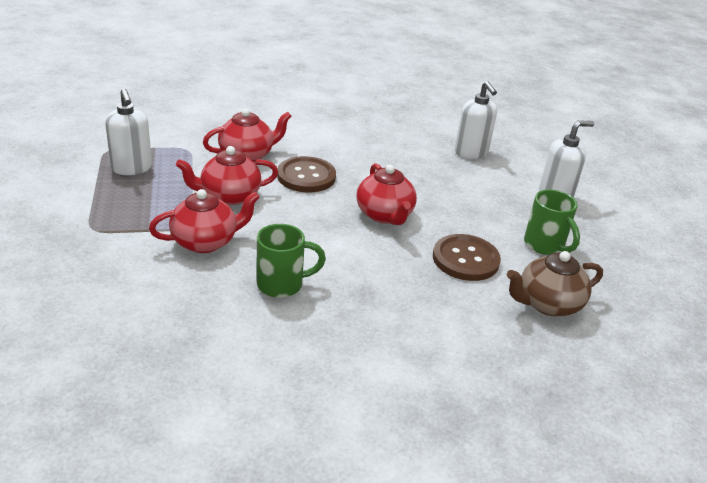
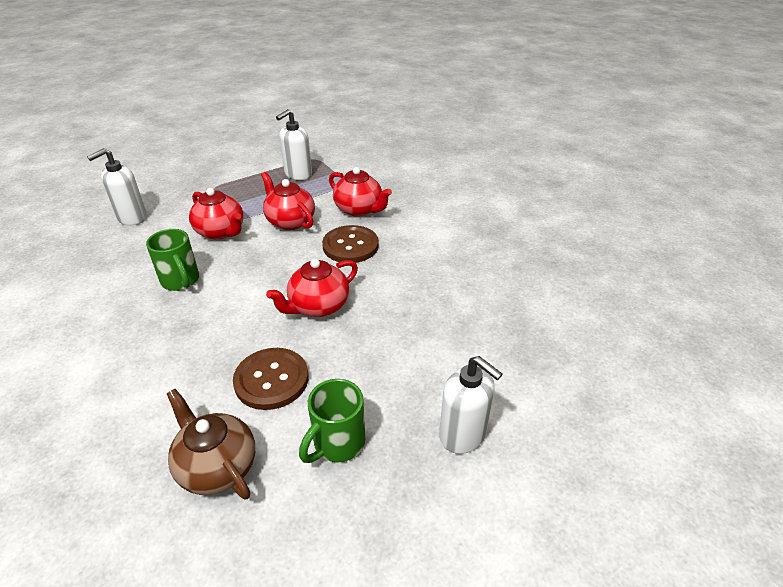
camera: 70 degrees right, 5 degrees up
white soap dispenser [455,81,497,159] -> white soap dispenser moved to [87,148,147,225]

